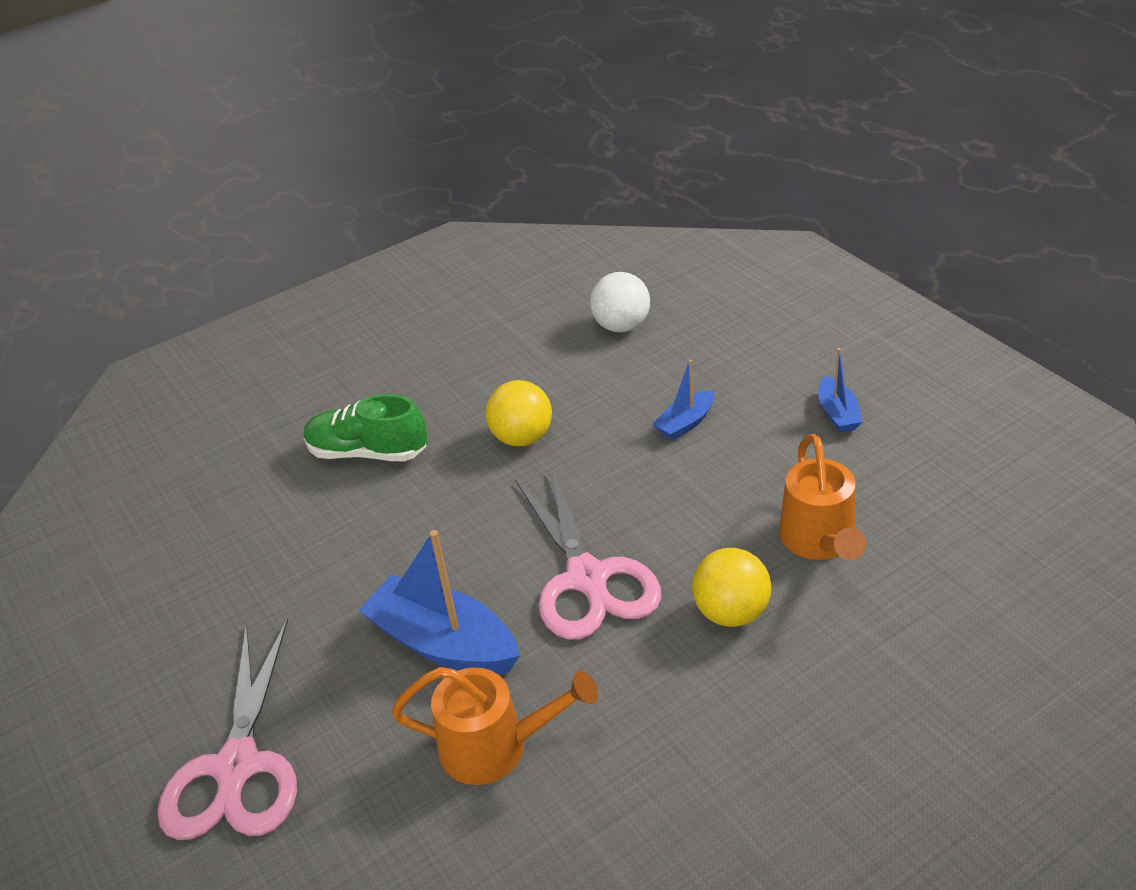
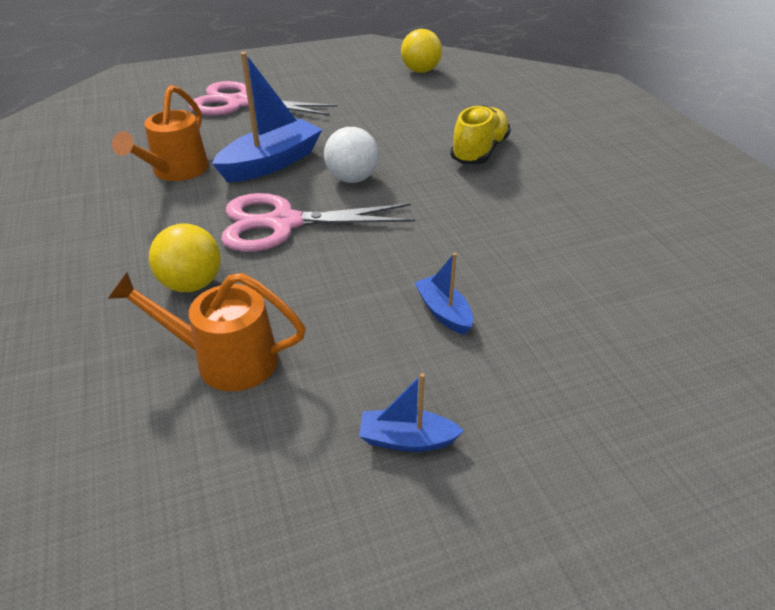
camera: 100 degrees right, 0 degrees up
green shoe [304,394,427,461] -> yellow shoe [450,105,511,164]
yellow ball [486,380,552,446] -> yellow ball moved to [401,29,442,73]
white ball [590,272,650,332] -> white ball moved to [324,127,379,183]

